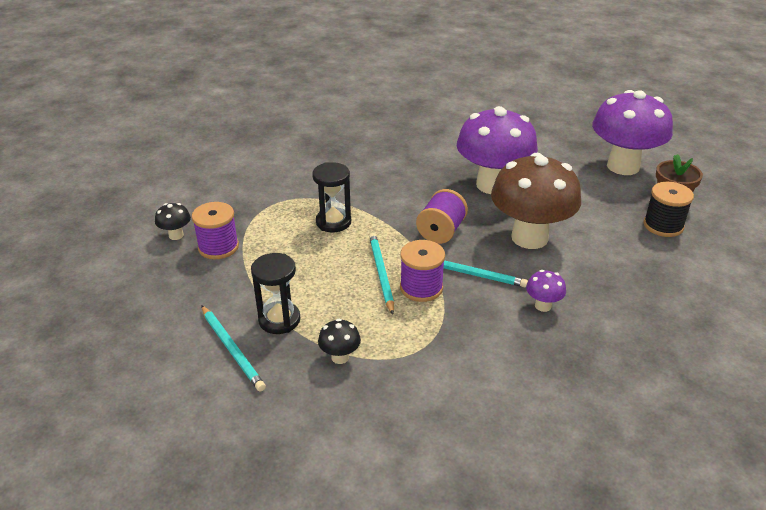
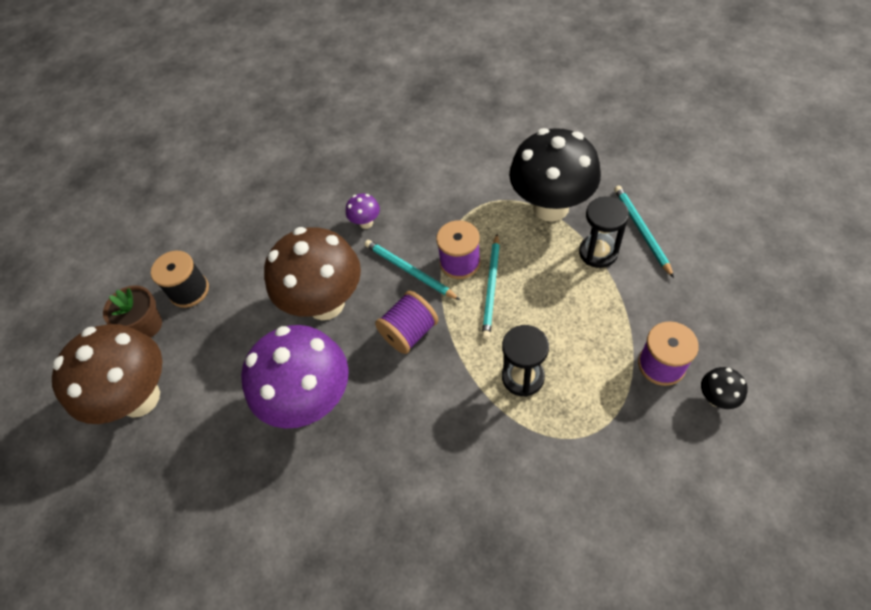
camera: 155 degrees left, 20 degrees up
black mushroom [318,319,361,364] -> black mushroom [509,128,601,222], size x2.47
purple mushroom [592,90,673,175] -> brown mushroom [52,324,162,424]

